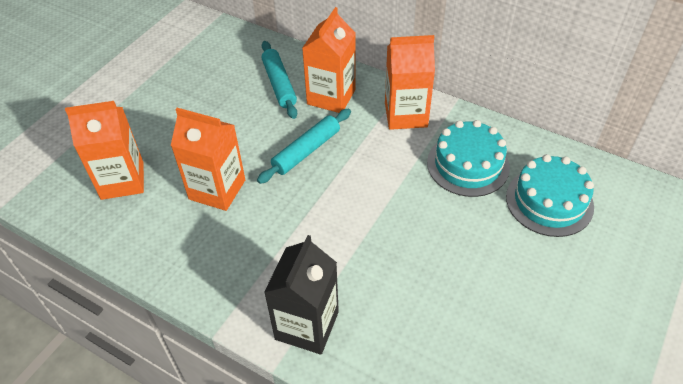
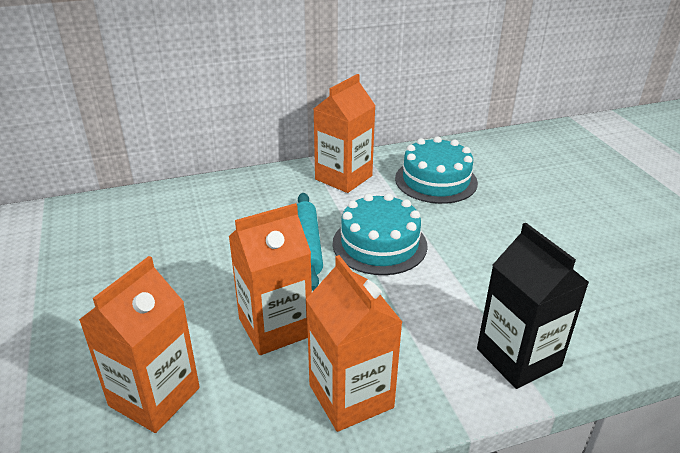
camera: 50 degrees left, 15 degrees down
turquoise rolling pin [262,41,297,119] -> none
orange carton [302,7,356,113] -> orange carton moved to [306,255,402,432]
turquoise cake [506,154,594,237] -> turquoise cake moved to [333,193,428,275]

